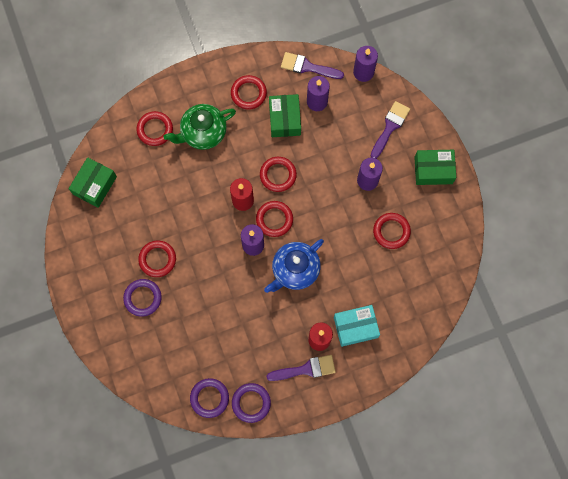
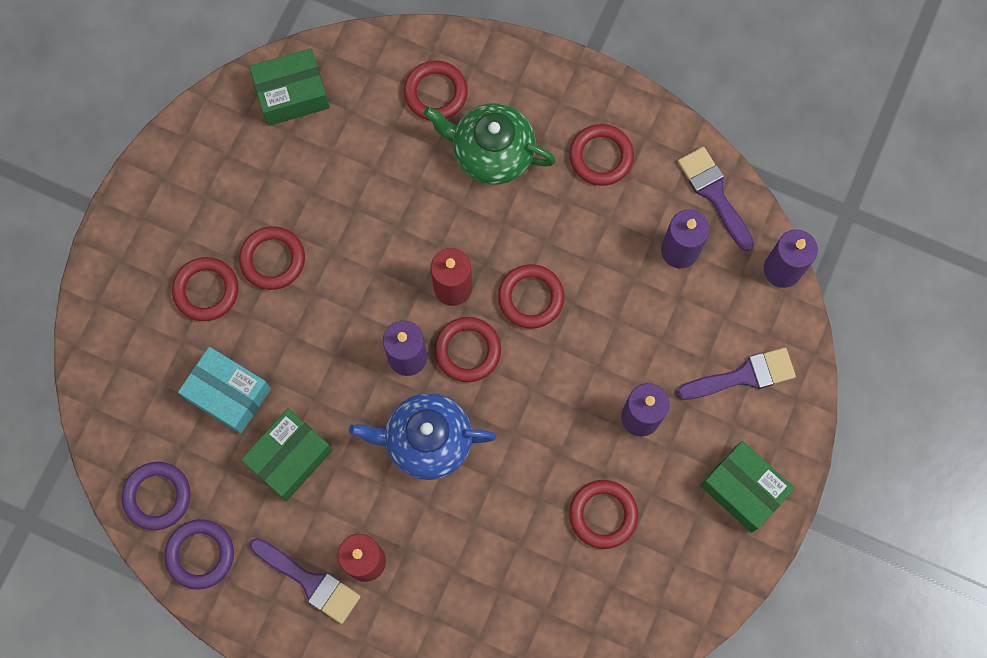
camera: 45 degrees right, 0 degrees up
purple ring [123,279,162,317] -> red ring [172,257,238,321]
green box [269,94,301,137] -> green box moved to [241,409,333,501]
turquoise box [334,305,380,347] -> turquoise box moved to [178,347,271,434]

